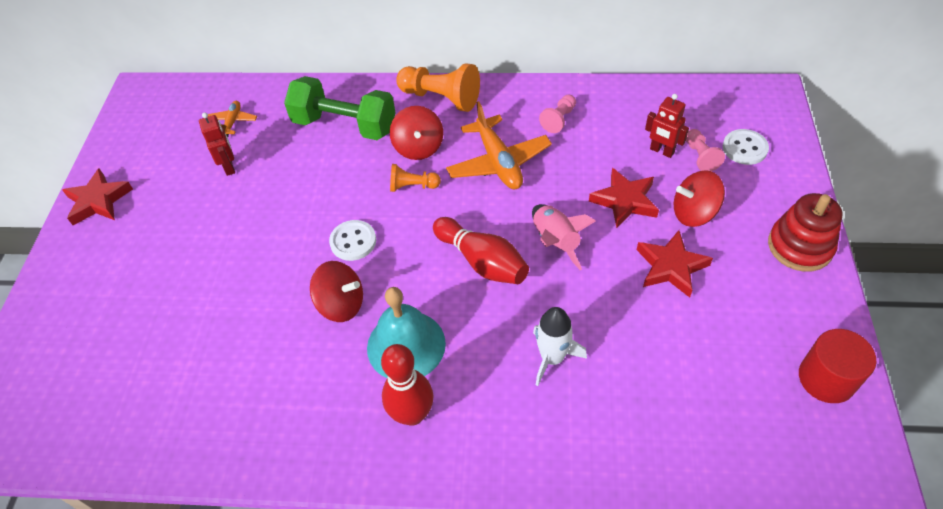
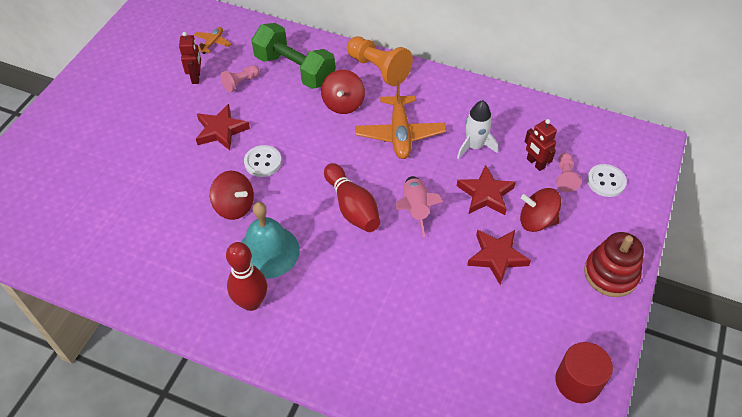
camera: 15 degrees right, 0 degrees up
red star [62,168,133,225] -> red star moved to [196,104,250,150]
orange pawn [390,164,441,192] -> none
white rocket [533,307,587,386] -> white rocket moved to [457,100,498,159]
pink pawn [539,94,576,133] -> pink pawn moved to [220,65,260,92]

